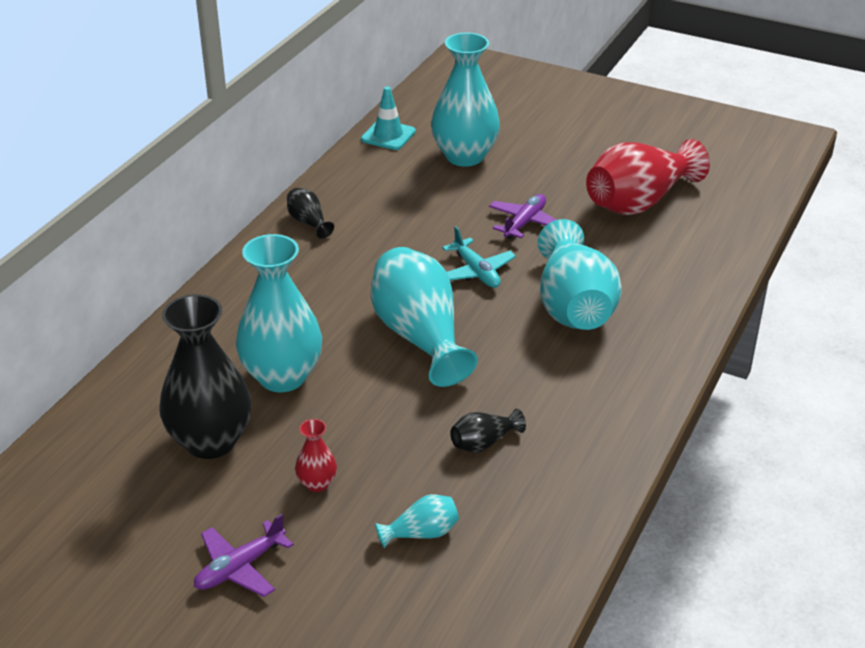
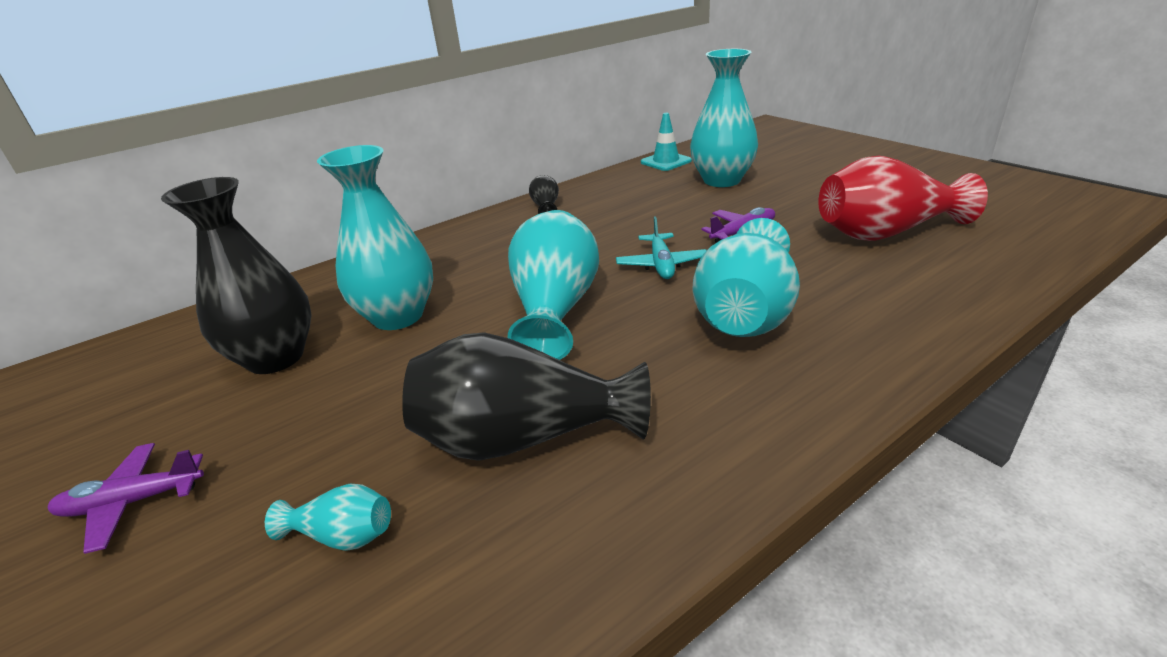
camera: 30 degrees right, 5 degrees down
red vase [295,419,337,492] -> none
black vase [450,409,526,453] -> black vase [402,332,651,461], size x2.23

